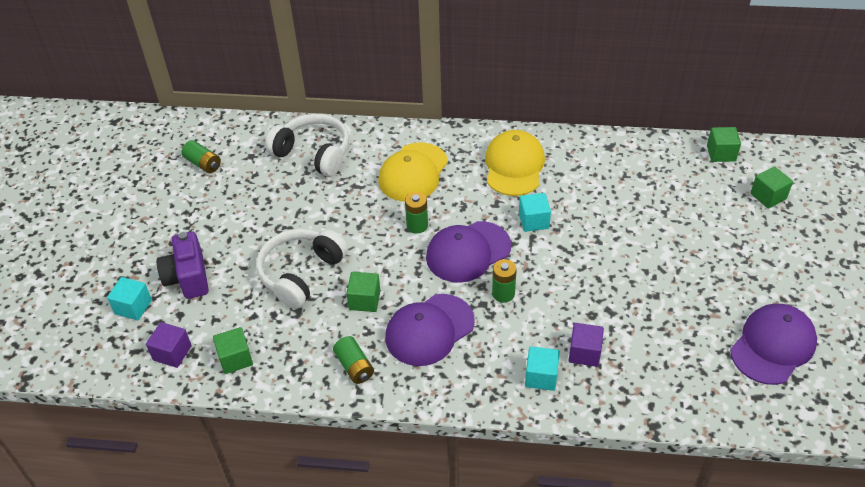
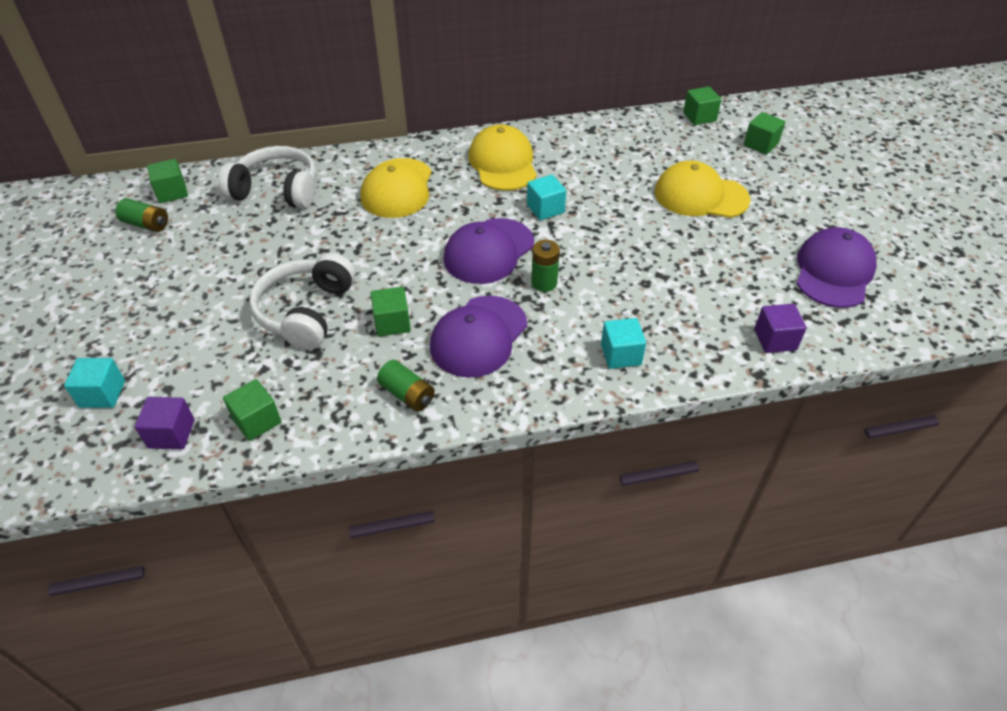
camera: 20 degrees left, 0 degrees up
purple camera [156,231,209,299] -> none
green battery [405,192,428,234] -> none
purple cube [569,323,604,367] -> purple cube moved to [754,304,807,353]
none -> green cube [147,159,188,203]
none -> yellow cap [655,161,751,218]

